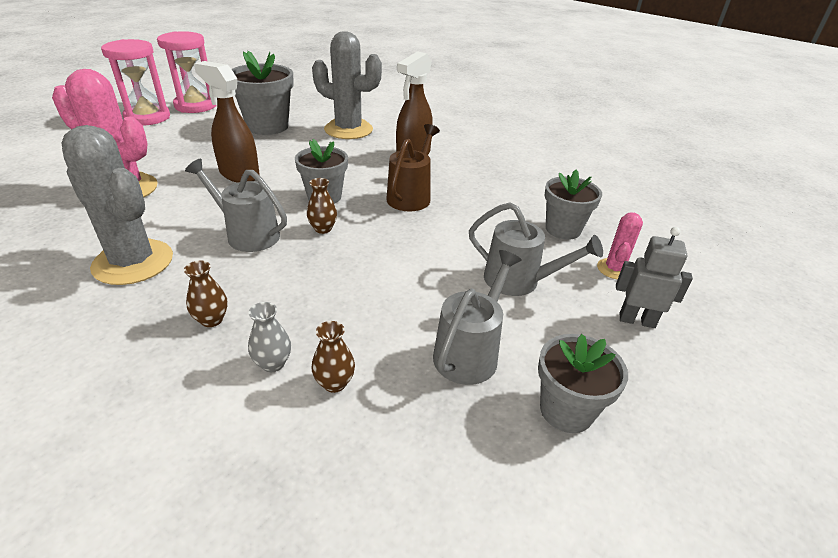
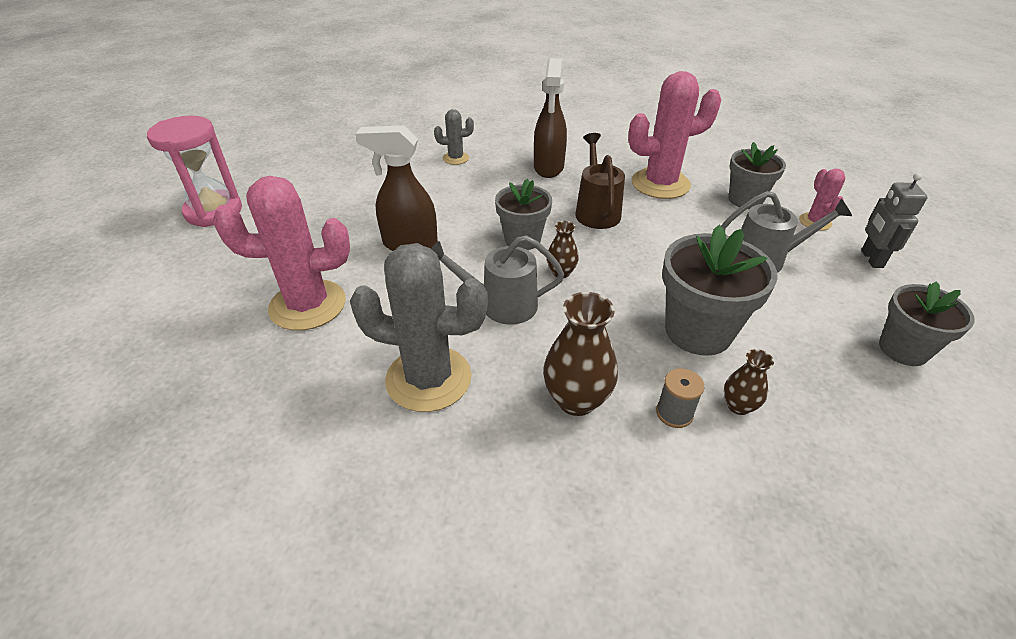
camera: 25 degrees left, 5 degrees up
pink hourglass [157,31,216,113] -> none
brown vase [184,260,228,327] -> brown vase [543,292,618,416], size x1.80
grey flower pot [232,51,294,135] -> grey flower pot moved to [662,224,777,356]
grey vase [248,302,291,372] -> grey spool [656,368,704,428]
grey cactus [312,31,382,139] -> grey cactus [434,109,474,165], size x0.49
grey watering can [433,250,522,385] -> none
grey robot [616,227,693,328] -> grey robot turned 75 degrees counterclockwise [861,173,928,268]
none -> pink cactus [628,71,721,199]

